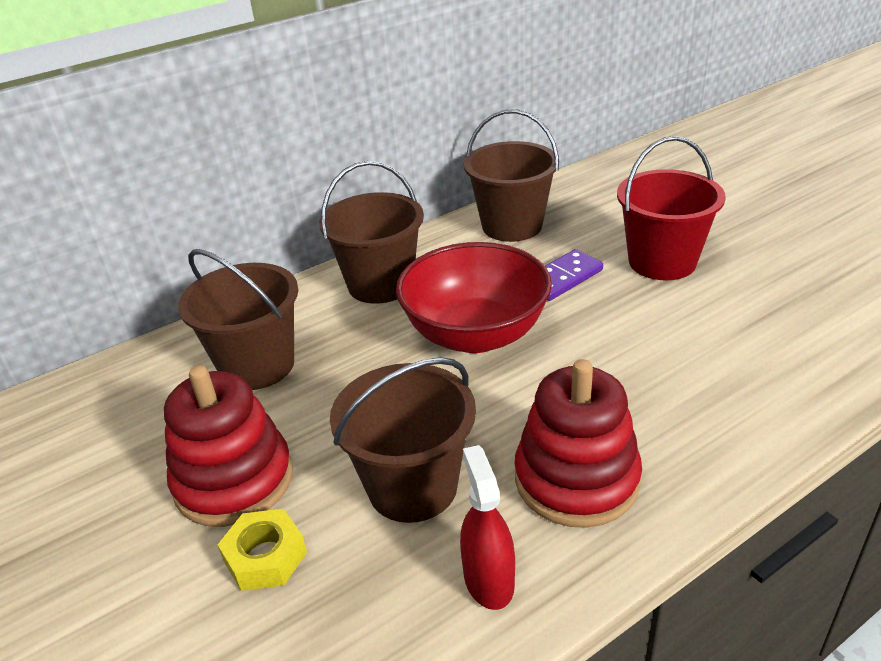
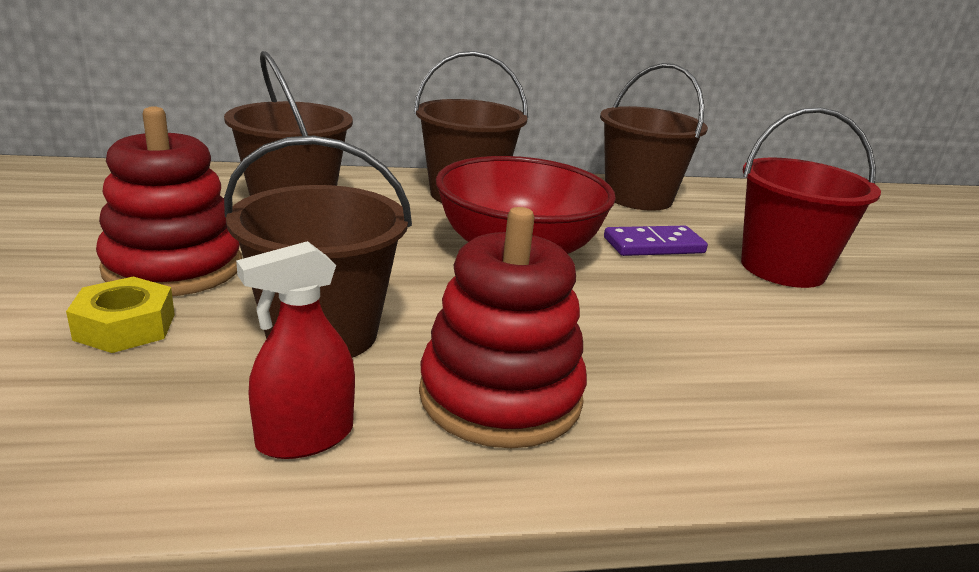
camera: 20 degrees right, 10 degrees down
red spray bottle [460,445,515,610] -> red spray bottle turned 135 degrees counterclockwise [236,241,355,459]

